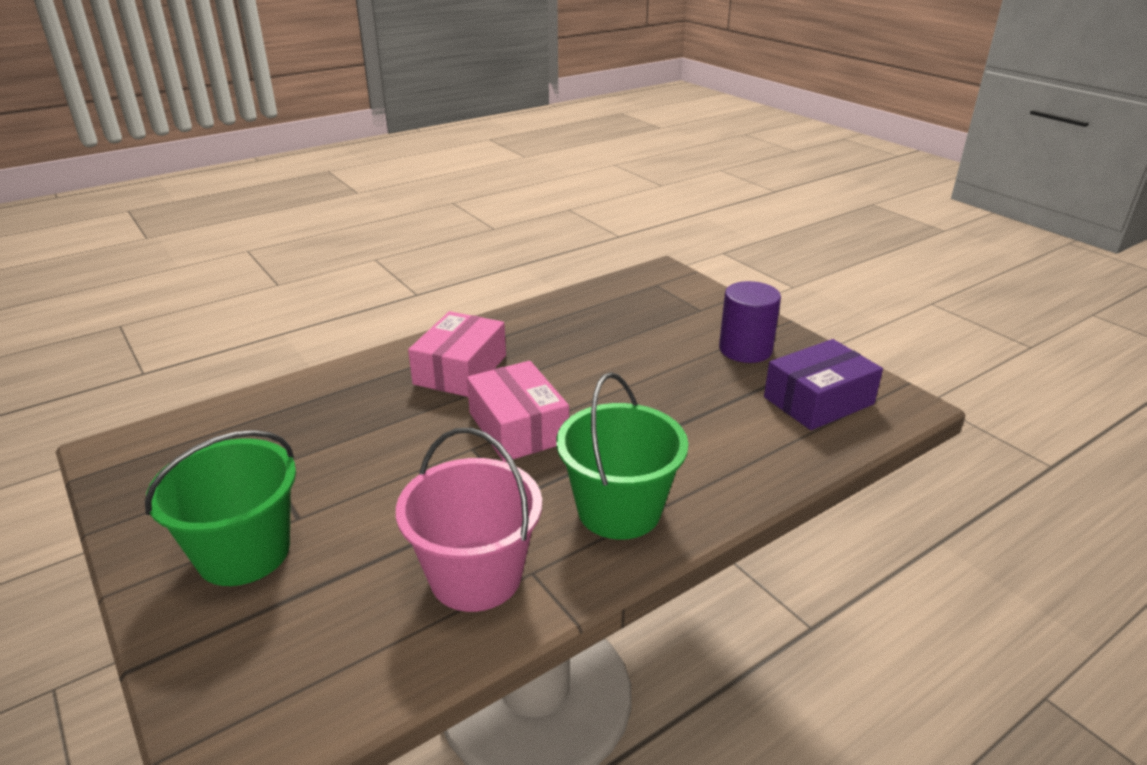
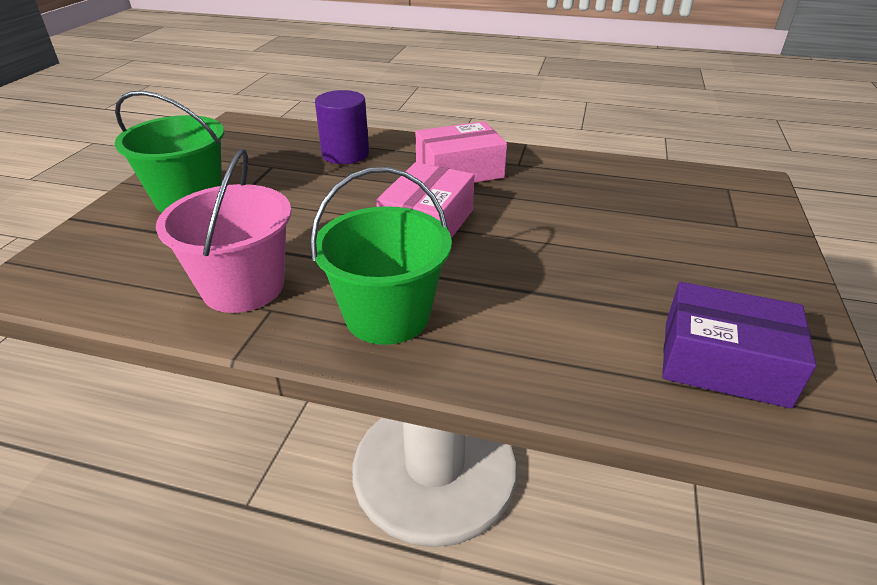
camera: 50 degrees right, 5 degrees up
purple cylinder [719,281,781,363] -> purple cylinder moved to [315,90,369,164]

